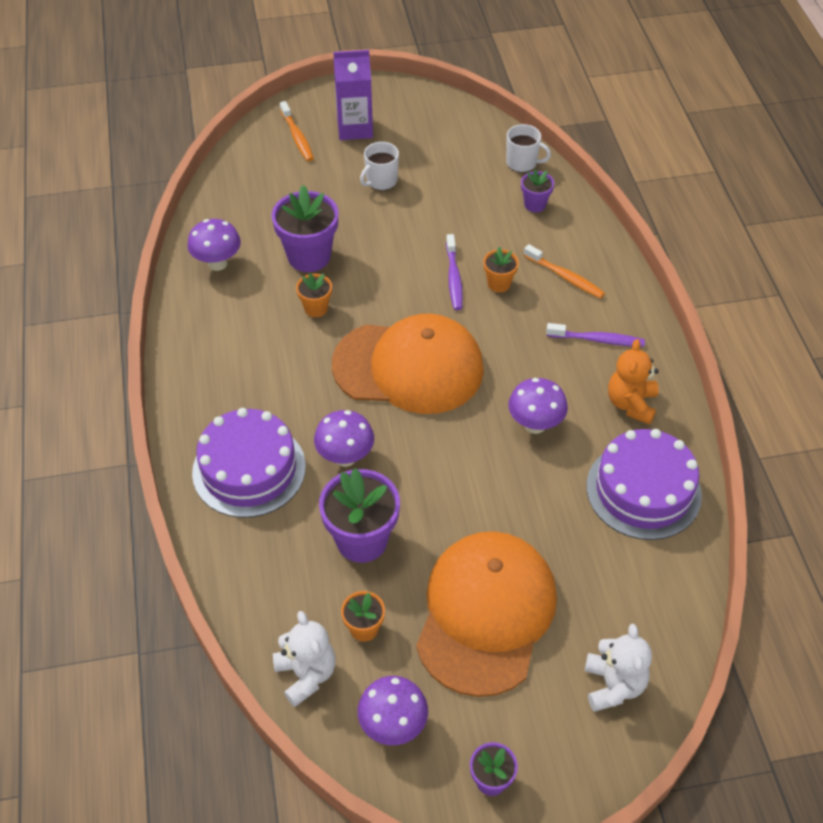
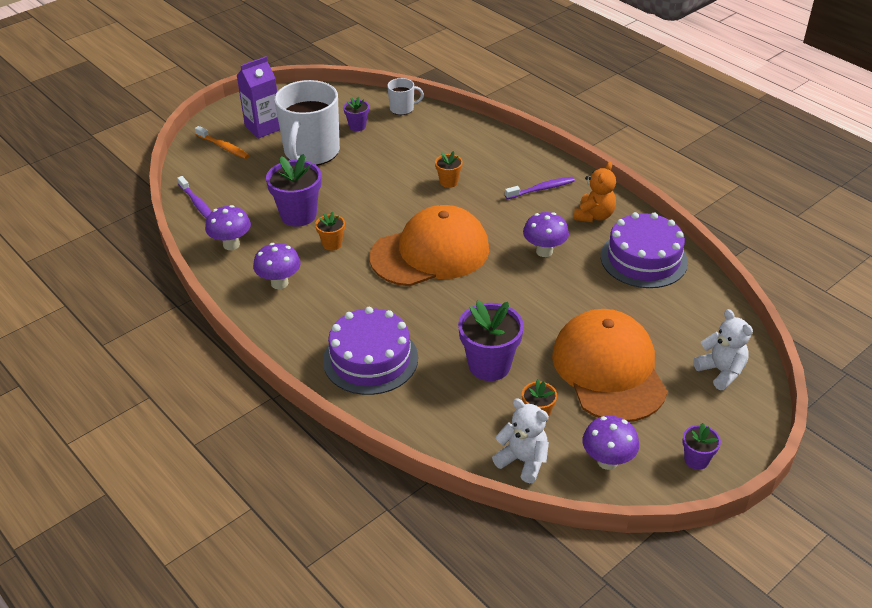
camera: 30 degrees left, 10 degrees down
purple mushroom [314,410,374,467] -> purple mushroom moved to [253,243,301,289]
white mug [360,142,399,191] -> white mug [274,80,340,166], size x2.18
purple toothbrush [446,234,463,310] -> purple toothbrush moved to [177,176,212,219]
purple flower pot [521,169,554,212] -> purple flower pot moved to [343,97,369,131]
orange toothbrush [524,244,605,299] -> none
orange teddy bear [608,339,659,425] -> orange teddy bear turned 135 degrees counterclockwise [573,162,616,222]

